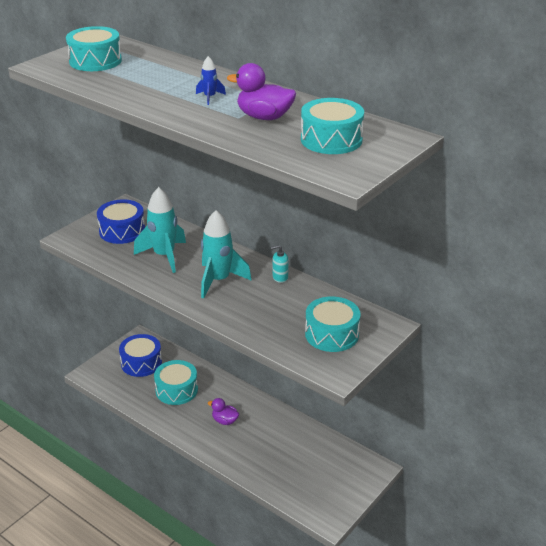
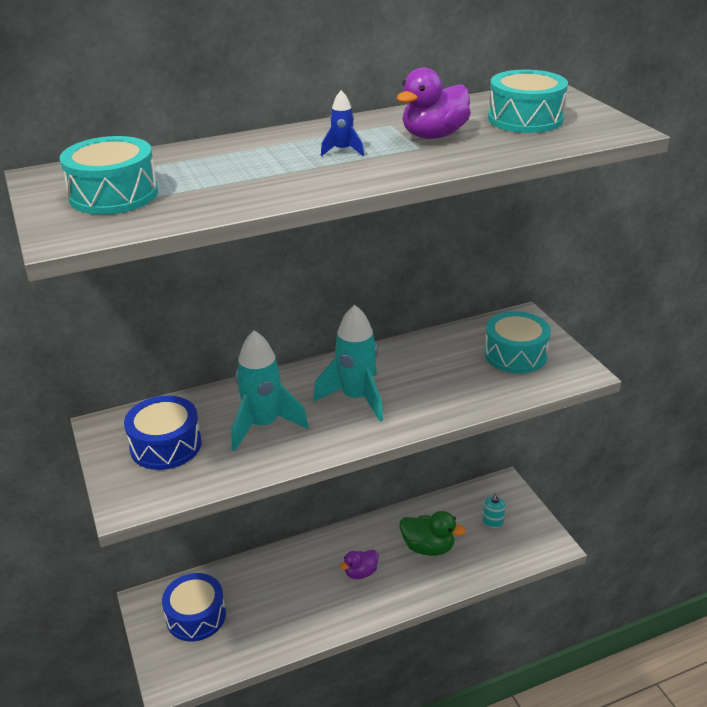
camera: 60 degrees left, 0 degrees up
turquoise drum [154,360,198,405] -> none
turquoise soap dispenser [271,245,289,283] -> turquoise soap dispenser moved to [483,493,505,528]
none -> green duck [400,511,465,556]

